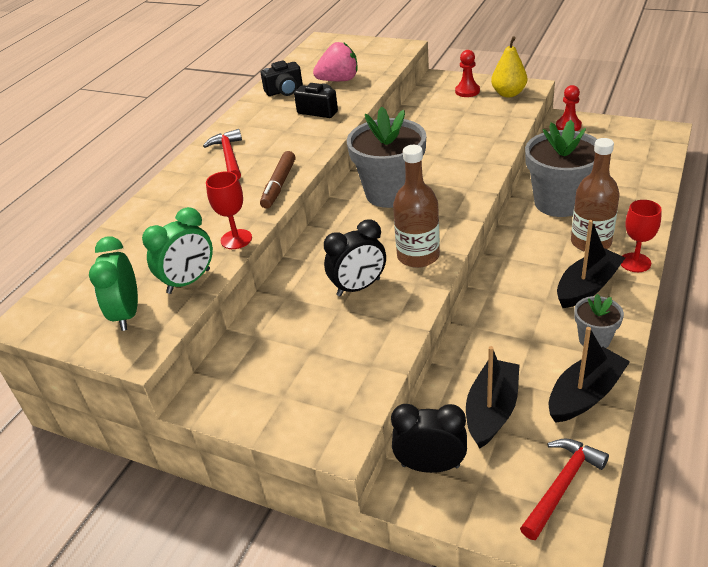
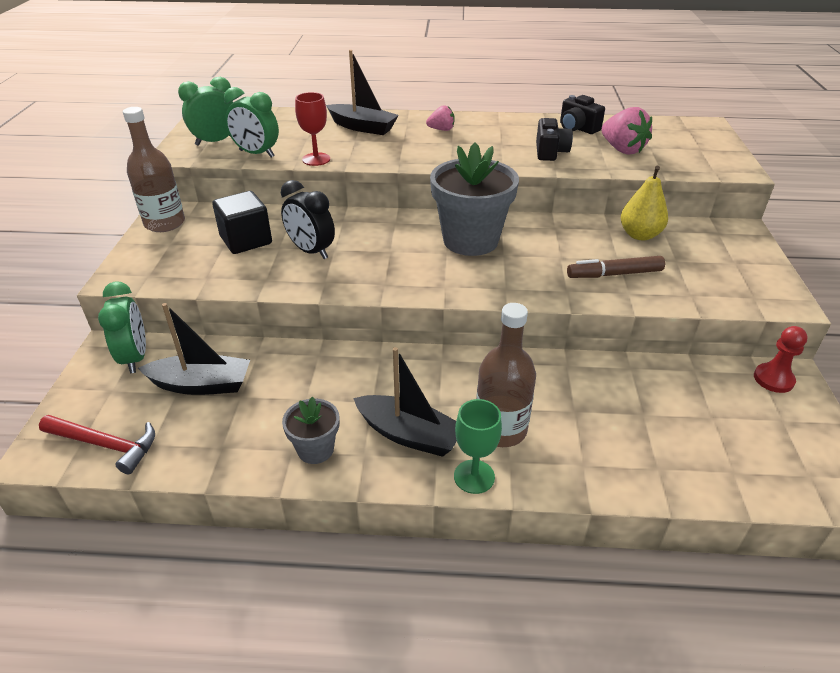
camera: 65 degrees right, 0 degrees up
red hammer [203,129,242,180] -> pink strawberry [426,105,455,131]
brown marker [260,151,295,209] -> brown marker moved to [567,256,665,278]
black clock [391,404,467,473] -> green clock [98,281,146,373]
brown bottle [393,145,440,268] -> brown bottle moved to [123,107,185,232]
red pawn [455,50,480,97] -> none
yellow pear [491,36,527,97] -> yellow pear moved to [621,166,668,240]
grey flower pot [525,120,597,217] -> none
black boat [549,327,630,423] -> black boat moved to [326,50,399,135]
red goblet [621,200,662,272] -> green goblet [454,399,502,494]
none -> black cube [212,191,272,254]

